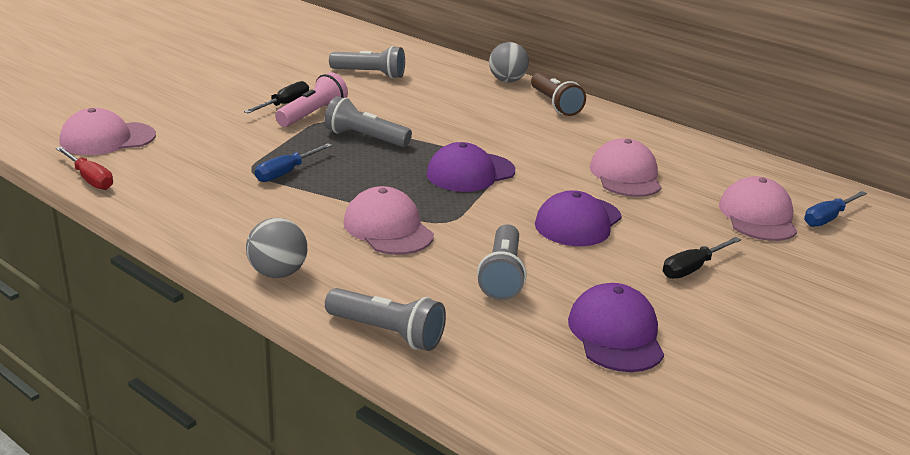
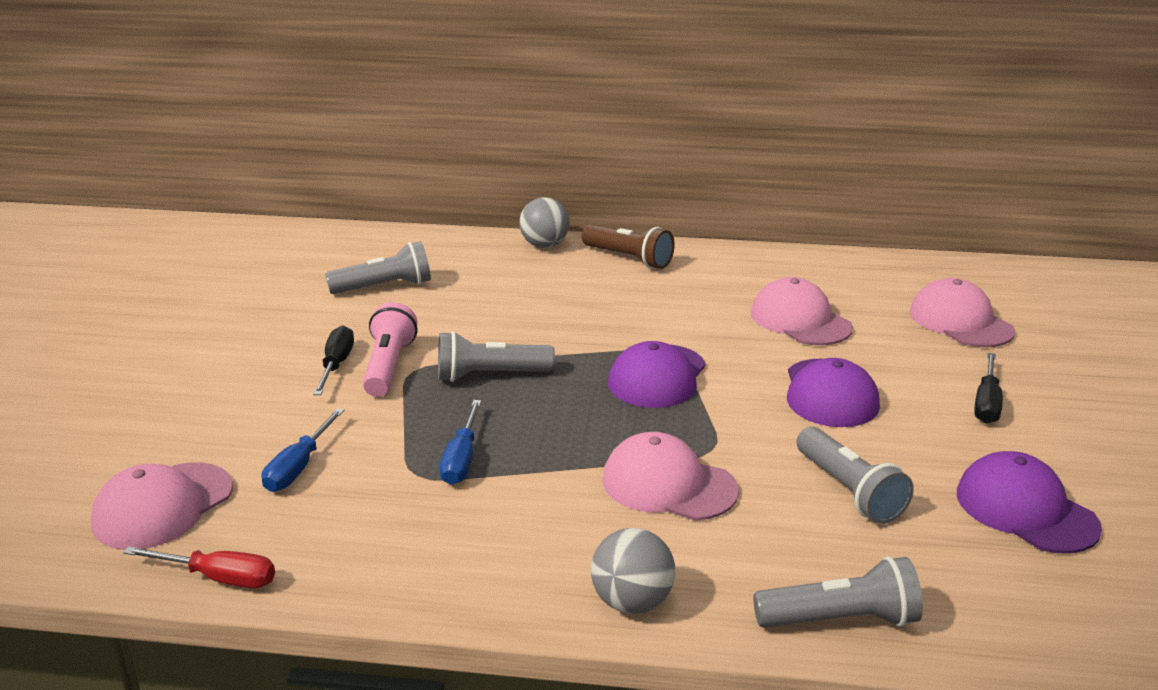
camera: 30 degrees left, 0 degrees up
blue screwdriver [804,191,867,227] -> blue screwdriver moved to [262,408,344,492]

